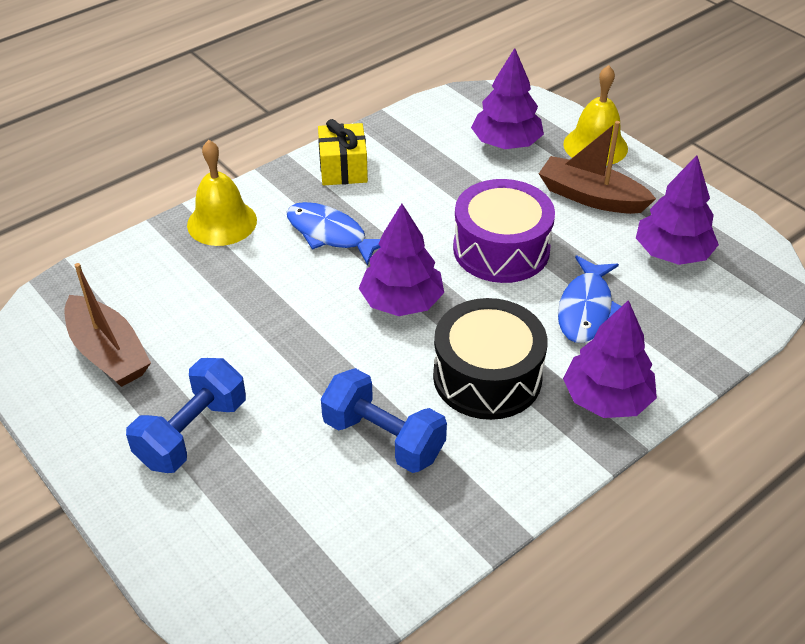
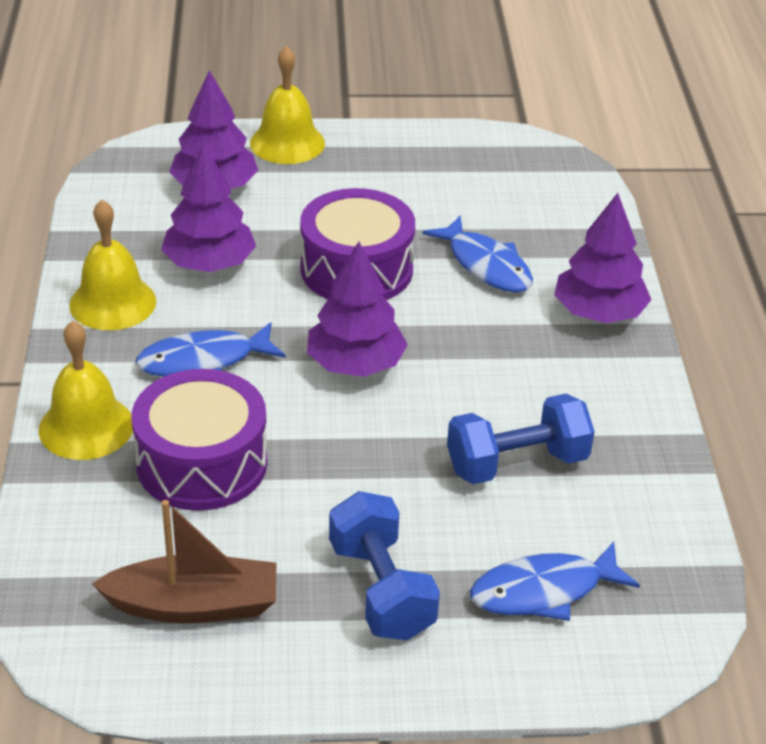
camera: 55 degrees left, 5 degrees down
yellow gift [318,119,368,185] -> yellow bell [69,200,156,330]
black drum [433,298,547,420] -> none
brown boat [539,121,656,214] -> none
purple tree [636,155,719,265] -> purple tree moved to [161,144,256,272]
none -> purple drum [132,369,267,511]
none -> blue fish [470,542,640,621]

